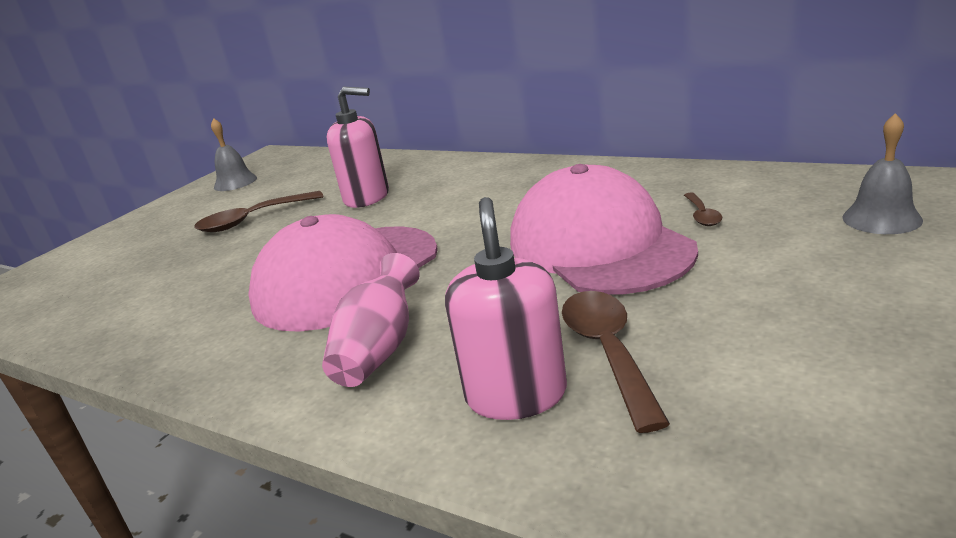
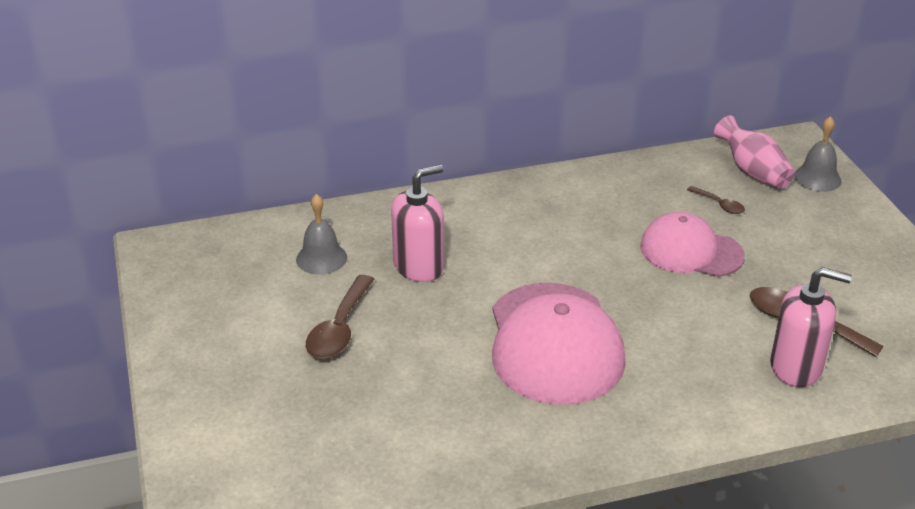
camera: 50 degrees left, 10 degrees up
grey bell [211,118,257,191] -> grey bell moved to [296,194,347,274]
pink vase [322,253,420,387] -> pink vase moved to [714,115,795,189]
pink soap dispenser [445,197,567,420] -> pink soap dispenser turned 150 degrees clockwise [770,267,852,387]
pink cap [510,164,698,295] -> pink cap [640,212,745,277], size x0.64

